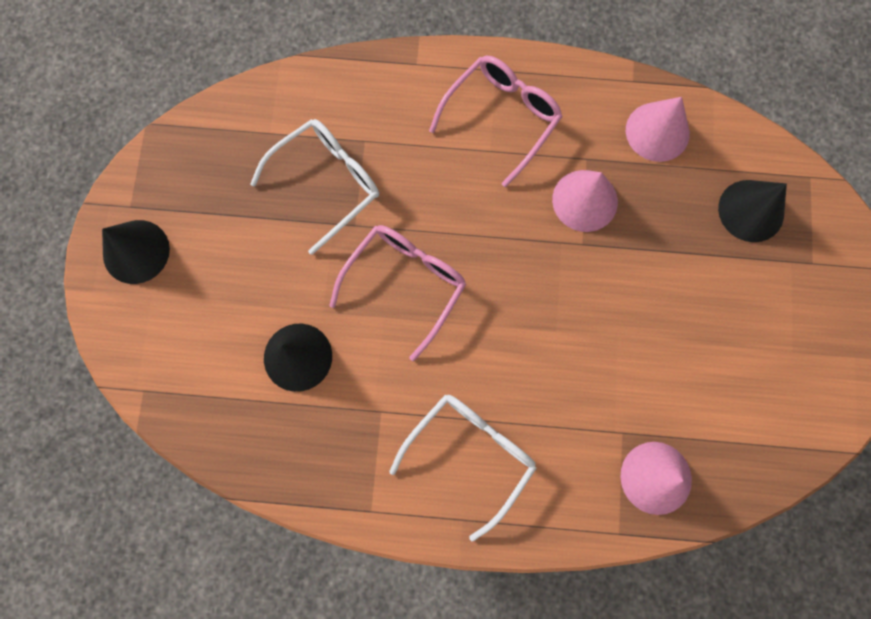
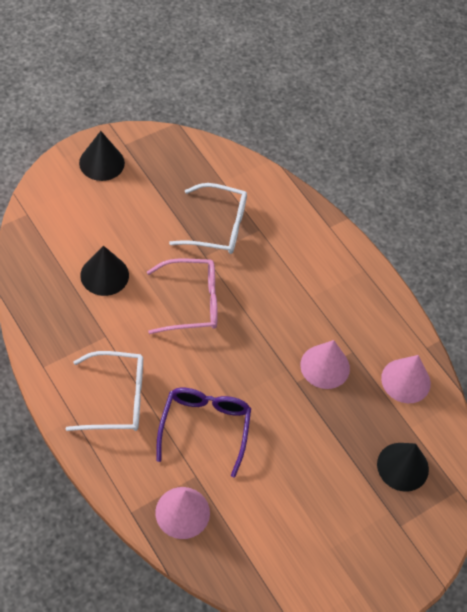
camera: 45 degrees right, 20 degrees down
pink glasses [429,56,563,187] -> none
none -> purple glasses [156,388,251,478]

